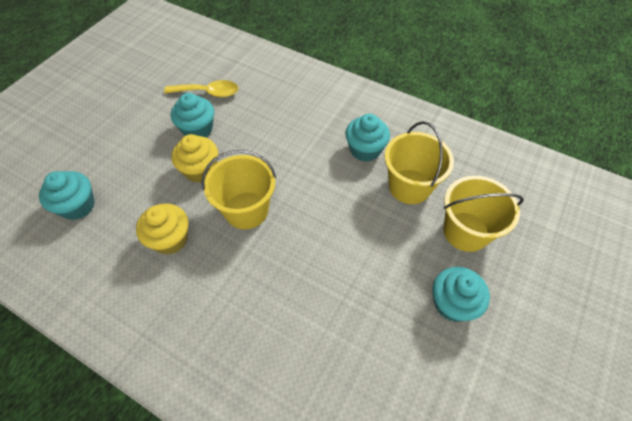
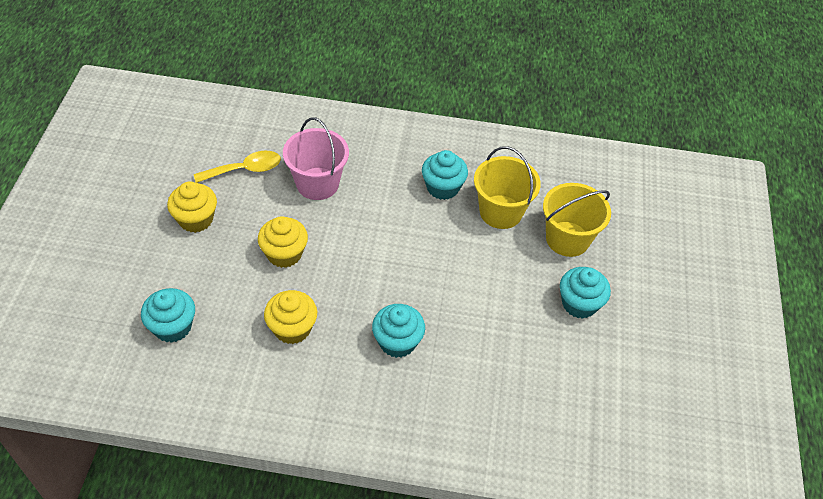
camera: 25 degrees left, 5 degrees down
turquoise cupcake [171,93,214,137] -> turquoise cupcake moved to [372,304,425,358]
yellow bucket [202,150,276,229] -> none
none -> yellow cupcake [167,181,217,233]
none -> pink bucket [283,117,349,200]

